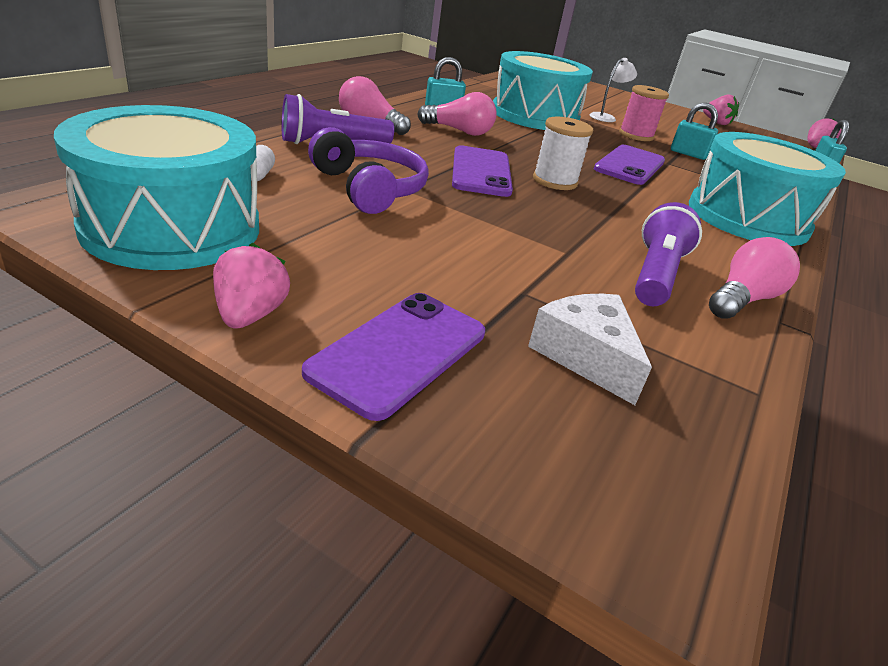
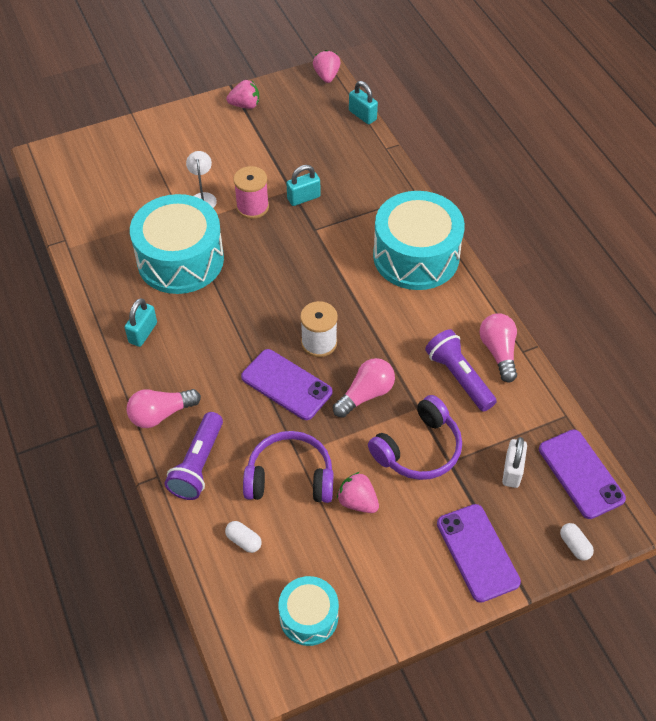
camera: 50 degrees left, 20 degrees up
turquoise drum [54,105,259,270] -> turquoise drum [278,576,339,646], size x0.54
pink strawberry [213,243,290,329] -> pink strawberry moved to [337,472,379,513]
pink light bulb [417,92,496,136] -> pink light bulb moved to [333,358,395,418]
white cheese [528,294,652,405] -> white padlock [502,437,527,488]
purple phone [594,145,665,185] -> purple phone moved to [539,429,626,519]
none -> purple headphones [368,395,462,480]
none -> white capsule [560,523,594,561]

